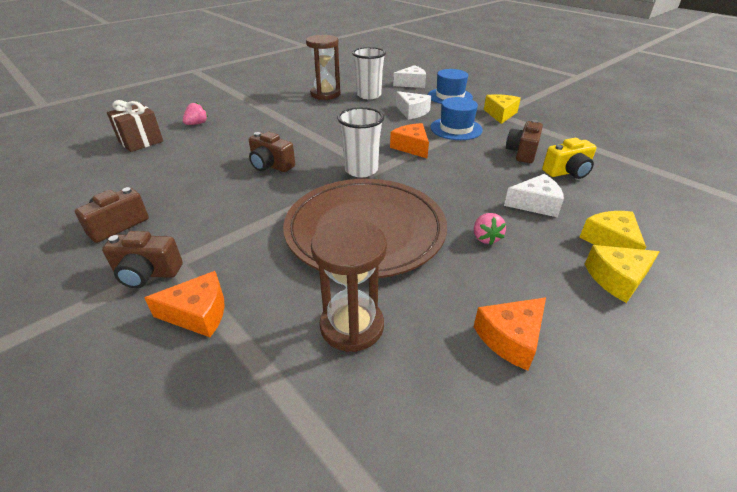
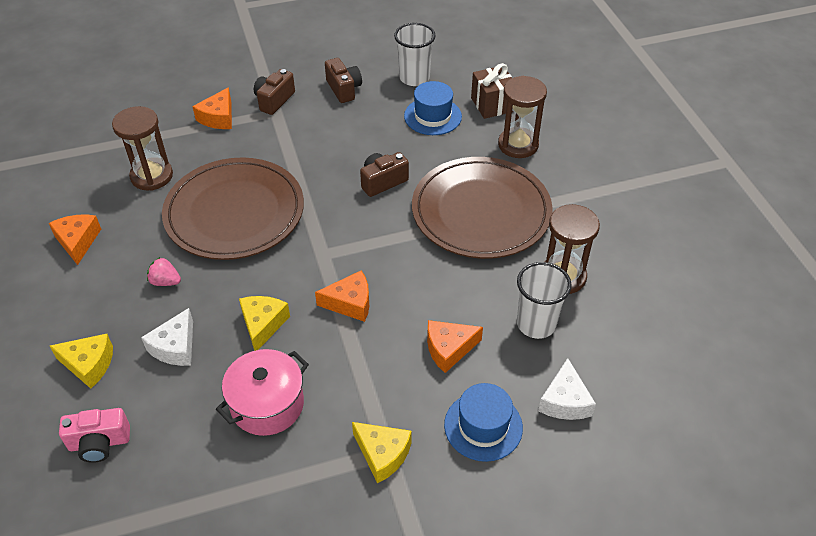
camera: 115 degrees right, 10 degrees up
pink strawberry [183,102,208,125] -> brown hourglass [498,76,547,158]
white cup [337,107,384,177] -> white cup moved to [394,23,436,86]
white cheese [396,91,431,120] -> orange cheese [427,320,483,373]
blue hat [430,97,483,140] -> blue hat moved to [404,81,462,135]
brown camera [506,120,543,163] -> pink pot [216,349,309,436]
yellow camera [542,138,597,179] -> none
yellow cheese [585,245,660,303] -> yellow cheese moved to [239,296,290,351]
none -> pink camera [59,408,130,463]
none -> brown plate [412,157,553,259]

